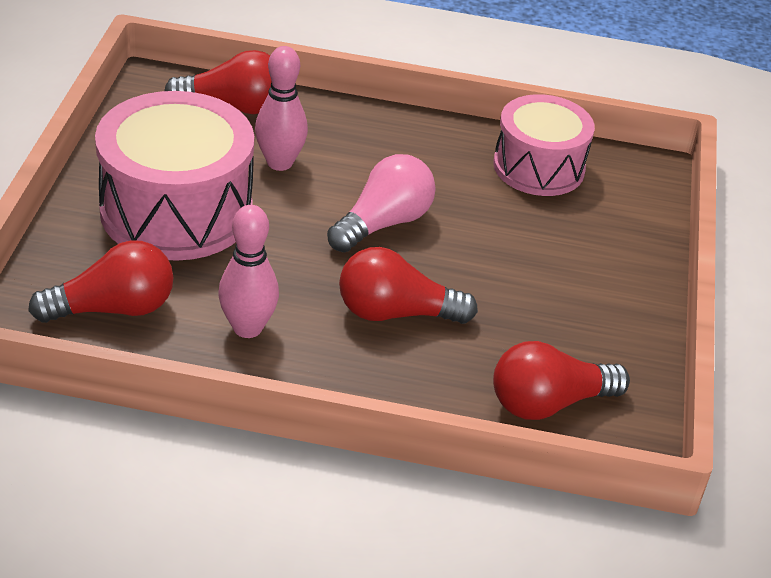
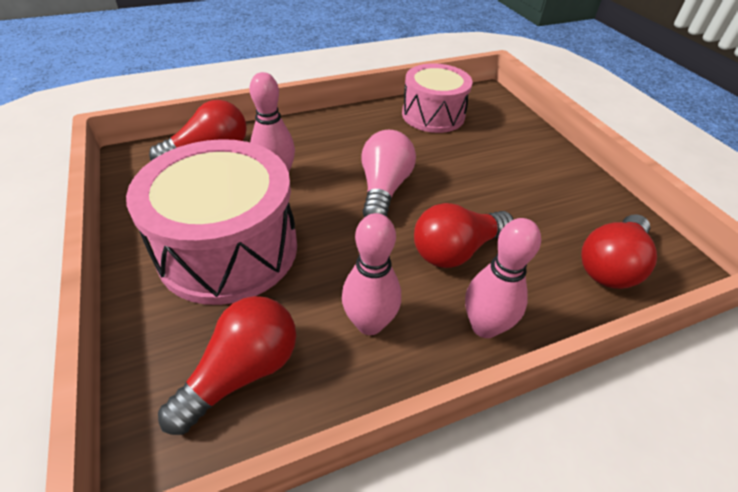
camera: 30 degrees left, 5 degrees up
none -> pink bowling pin [465,218,541,338]

